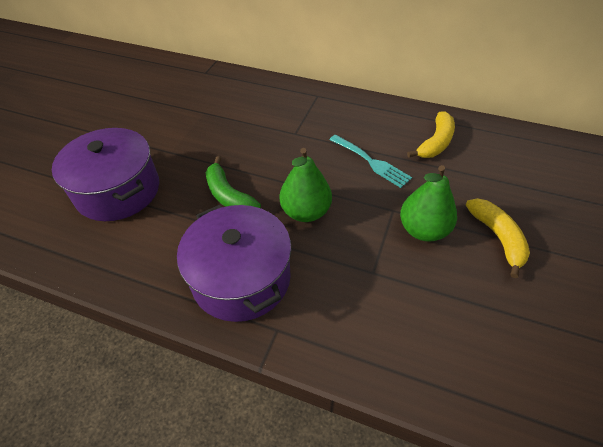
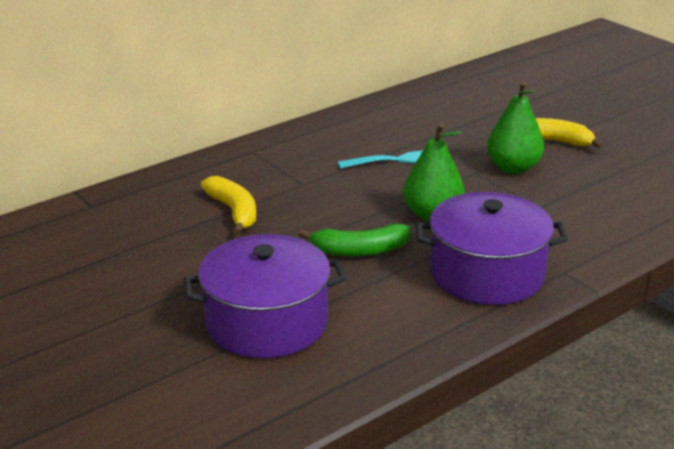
camera: 60 degrees left, 20 degrees down
yellow banana [407,111,455,158] -> yellow banana moved to [201,176,256,235]

